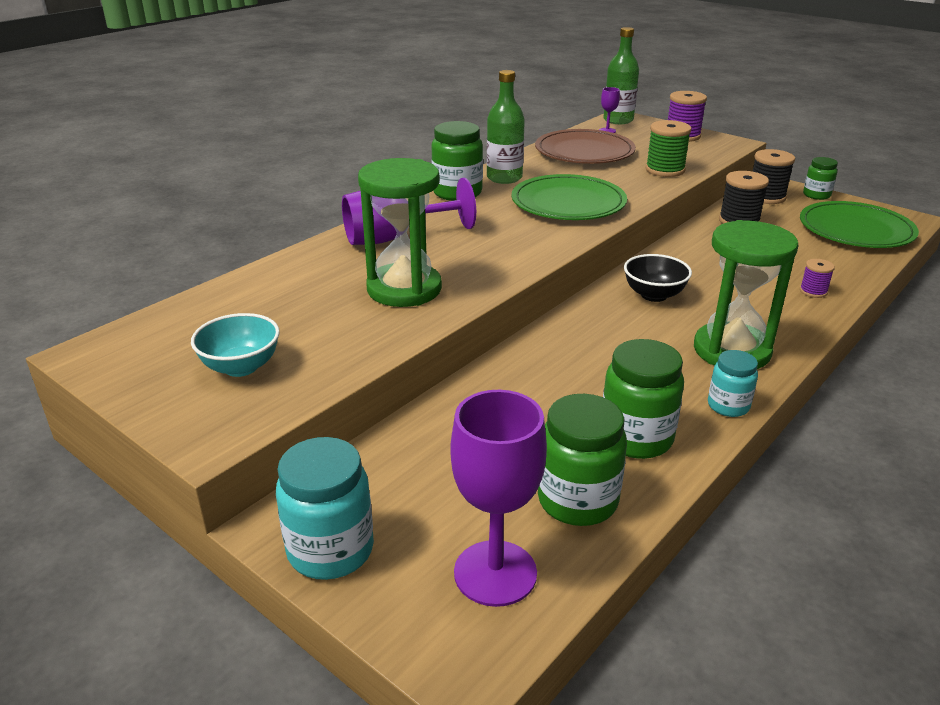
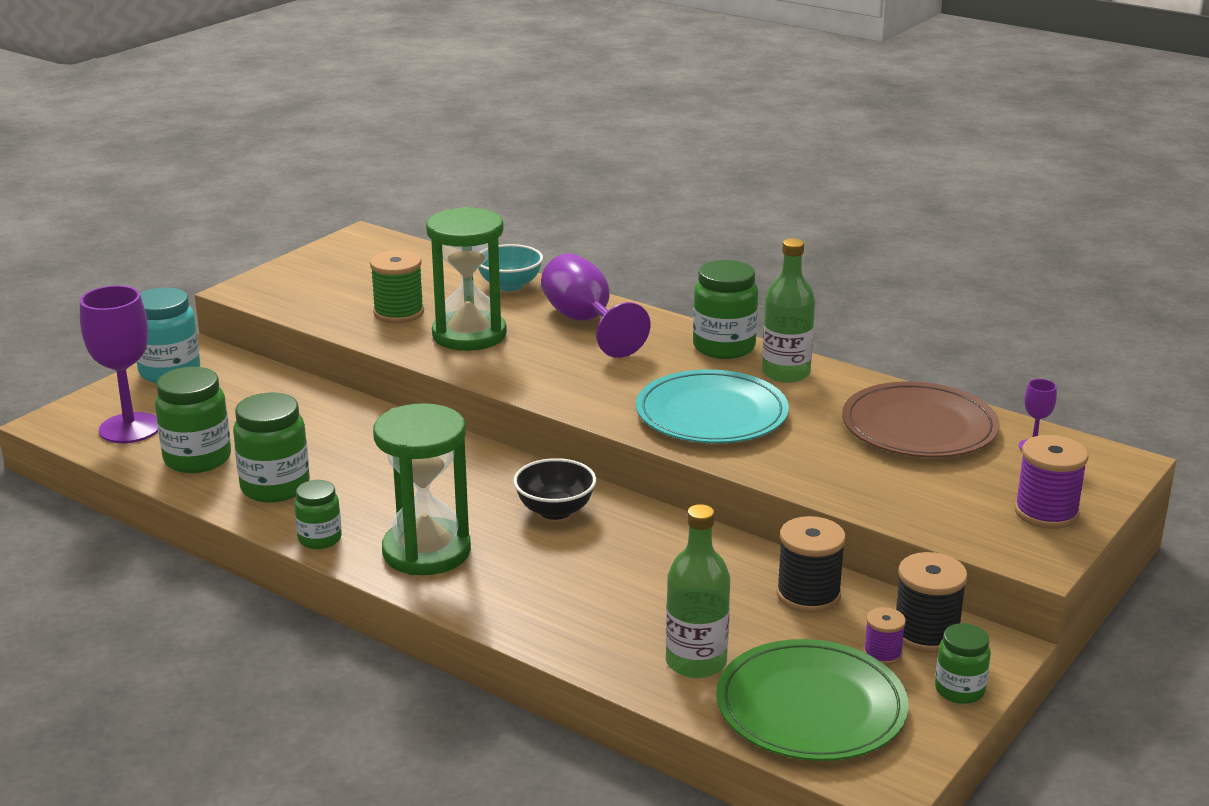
camera: 85 degrees right, 5 degrees down
turquoise bowl [191,313,280,377] -> turquoise bowl moved to [478,244,543,291]
green plate [512,174,627,220] -> turquoise plate [636,369,789,443]
green bottle [604,27,639,124] -> green bottle moved to [666,504,730,678]
green spool [645,120,691,177] -> green spool moved to [370,250,424,323]
turquoise jar [708,350,758,417] -> green jar [294,480,342,549]
purple spool [800,259,835,298] -> purple spool moved to [864,607,906,665]

